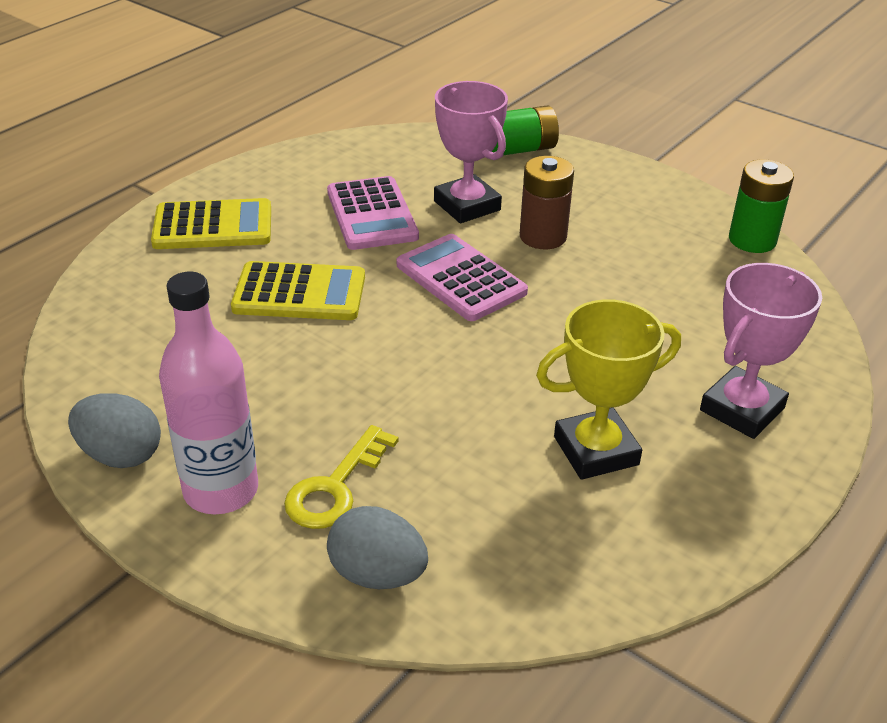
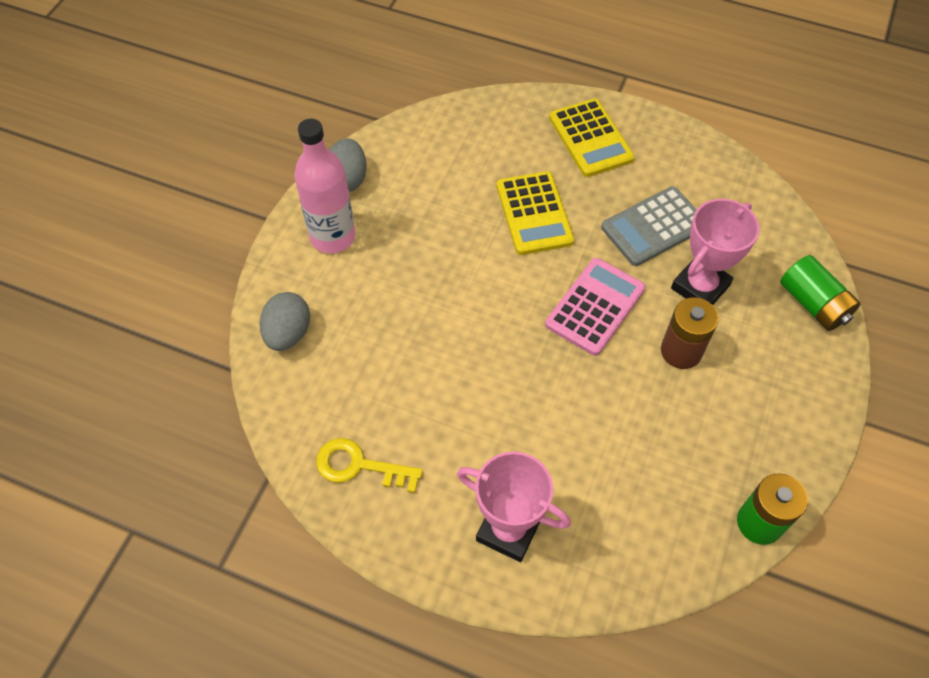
camera: 75 degrees right, 20 degrees up
yellow key [284,425,399,529] -> yellow key moved to [316,438,423,493]
pink calculator [327,176,419,250] -> grey calculator [601,187,697,266]
yellow trophy [536,299,681,480] -> none

